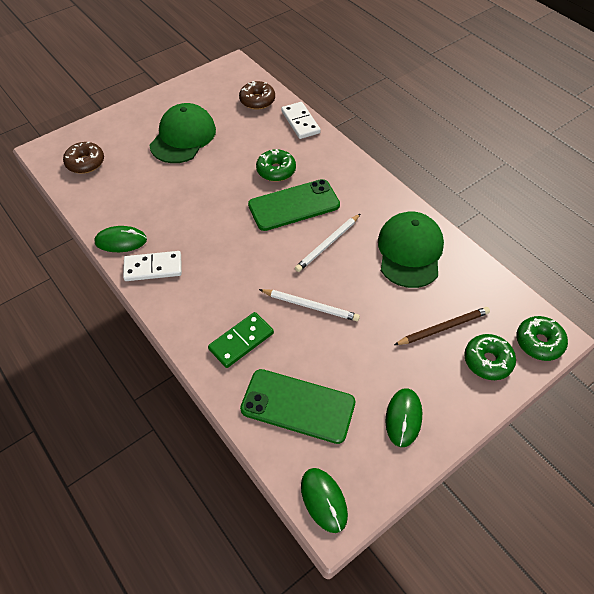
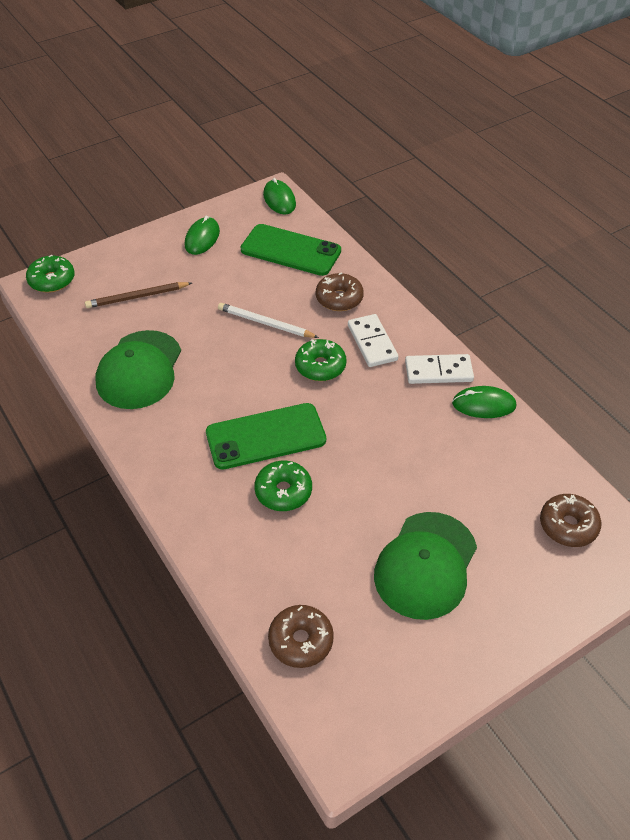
camera: 175 degrees left, 5 degrees down
green domino [208,312,274,368] -> brown donut [316,272,364,311]
white domino [281,102,321,139] -> white domino moved to [348,314,398,367]
white pencil [295,214,360,272] -> none
green donut [464,334,516,380] -> green donut moved to [295,339,347,381]

